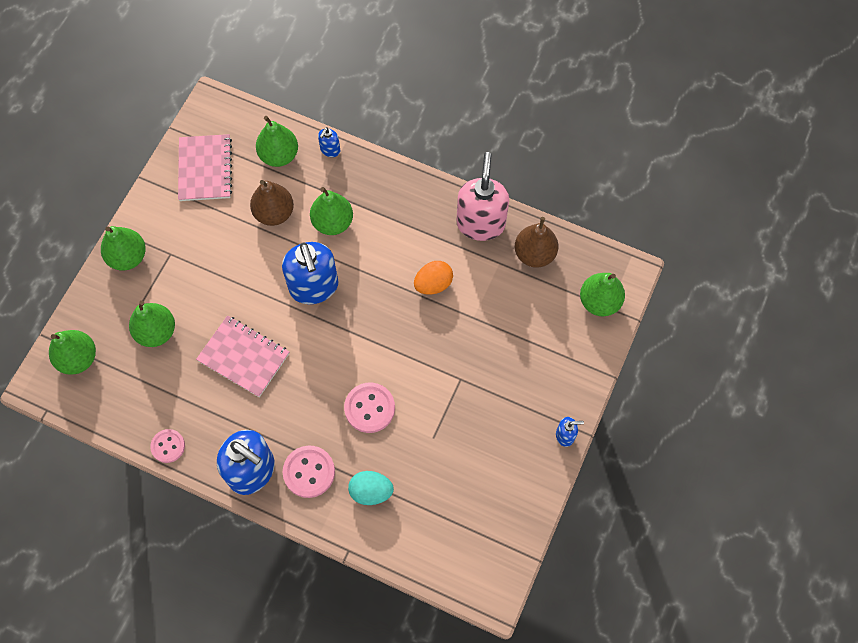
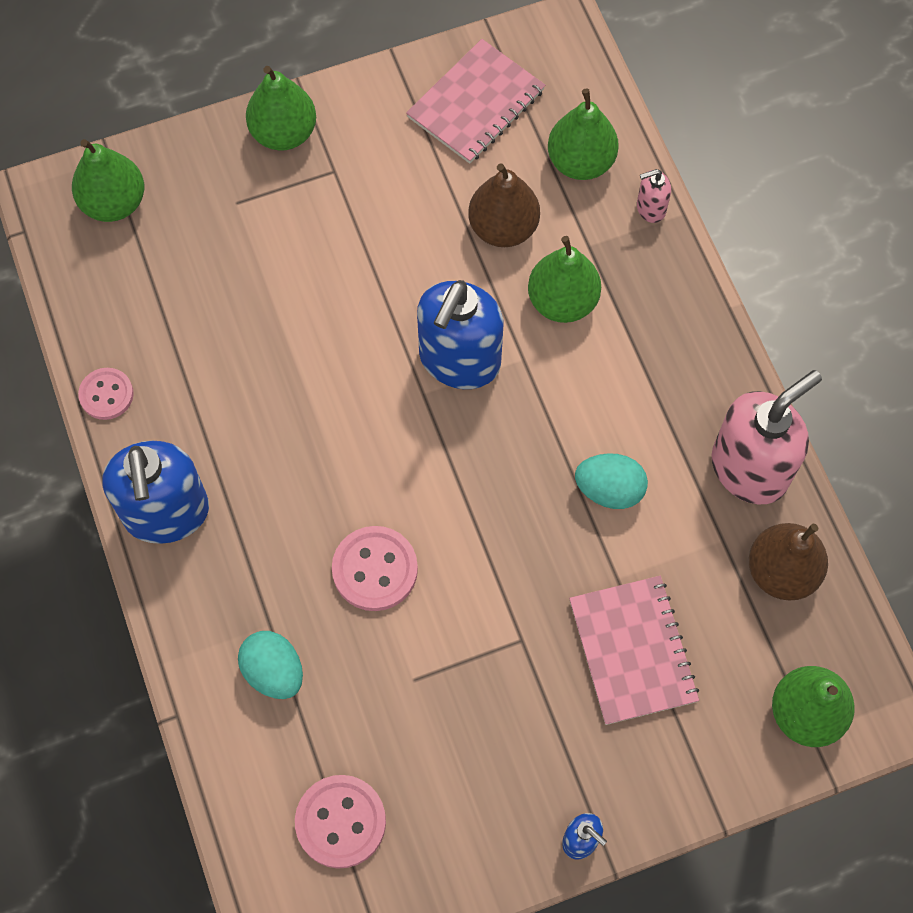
camera: 45 degrees right, 0 degrees up
green pear [129,301,175,347] -> none
pink notebook [196,316,289,397] -> pink notebook moved to [569,576,699,725]
pink button [283,446,335,498] -> pink button moved to [295,775,386,869]
blue soap dispenser [318,127,340,157] -> pink soap dispenser [637,169,671,223]
orange egg [414,261,453,295] -> turquoise egg [575,453,648,509]

